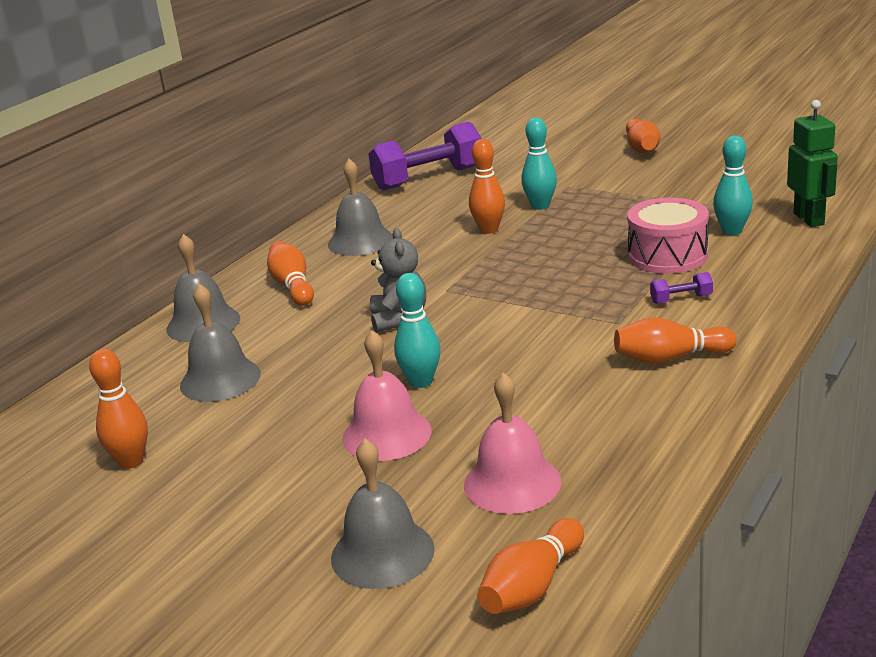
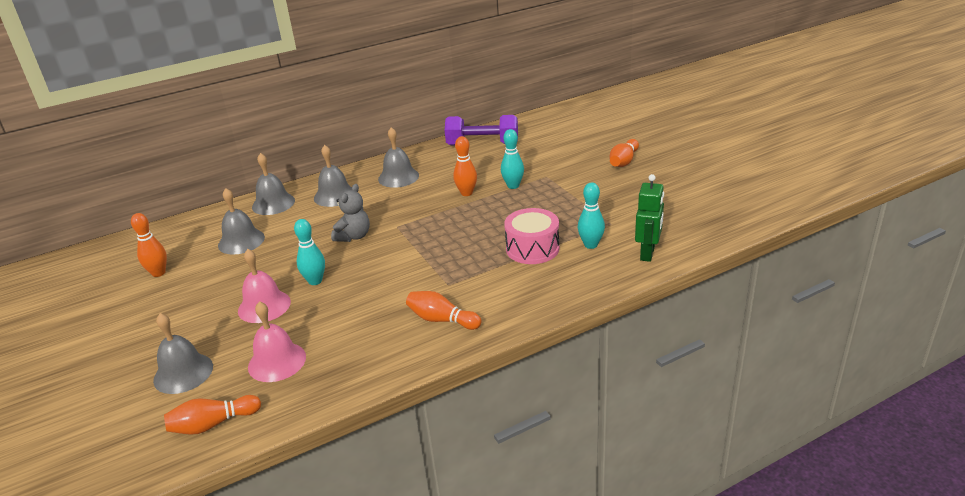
camera: 30 degrees right, 5 degrees up
orange bowling pin [267,241,314,306] -> grey bell [314,145,352,207]
purple dumbbell [650,272,713,304] -> none

